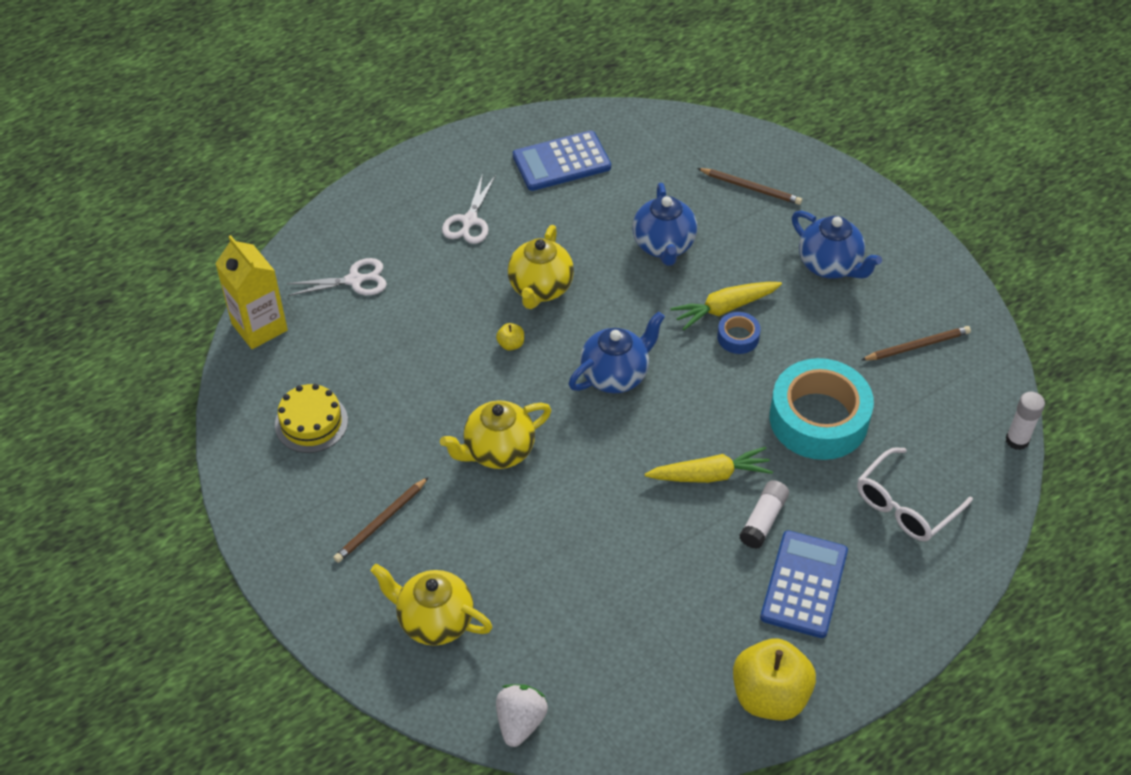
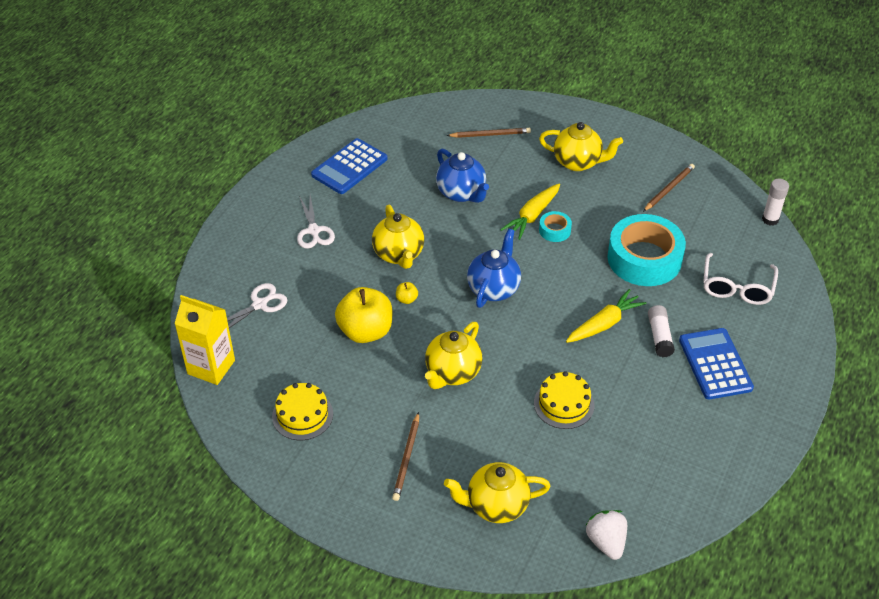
camera: 30 degrees left, 5 degrees down
blue tape [717,312,761,354] -> turquoise tape [539,211,572,242]
yellow apple [733,639,816,721] -> yellow apple moved to [335,287,392,343]
blue teapot [792,211,882,279] -> yellow teapot [539,122,623,171]
none -> yellow cake [534,371,594,429]

